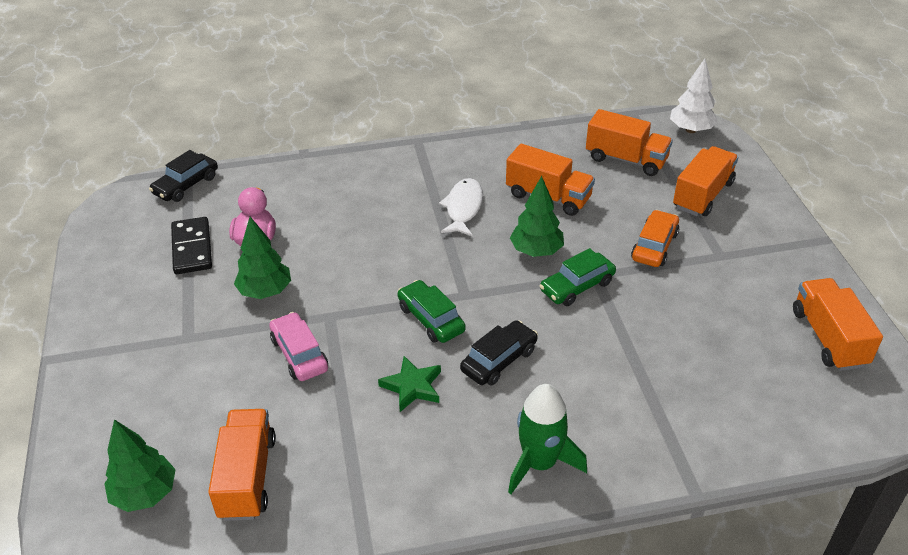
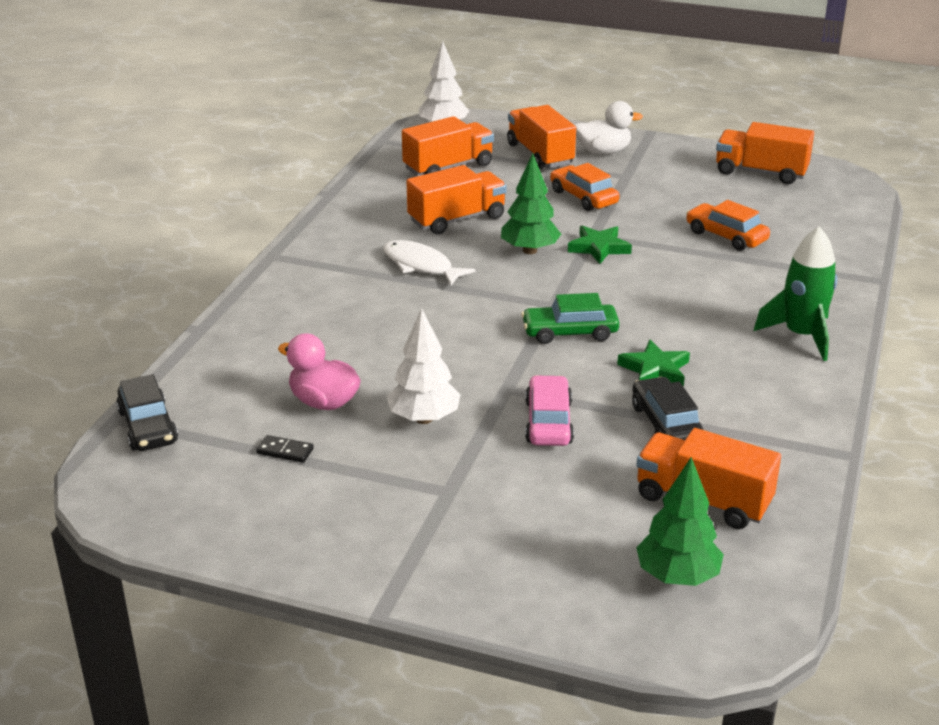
camera: 60 degrees left, 10 degrees down
black domino [171,217,212,274] -> black domino [256,435,314,463], size x0.50
green tree [234,217,291,299] -> white tree [387,308,461,424]
pink car [269,312,328,381] -> pink car turned 90 degrees clockwise [525,375,574,446]
black car [460,320,538,386] -> black car moved to [632,377,703,441]
green car [540,248,616,306] -> green star [568,226,632,264]
none -> white duck [575,101,643,155]
none -> orange car [686,200,770,251]

